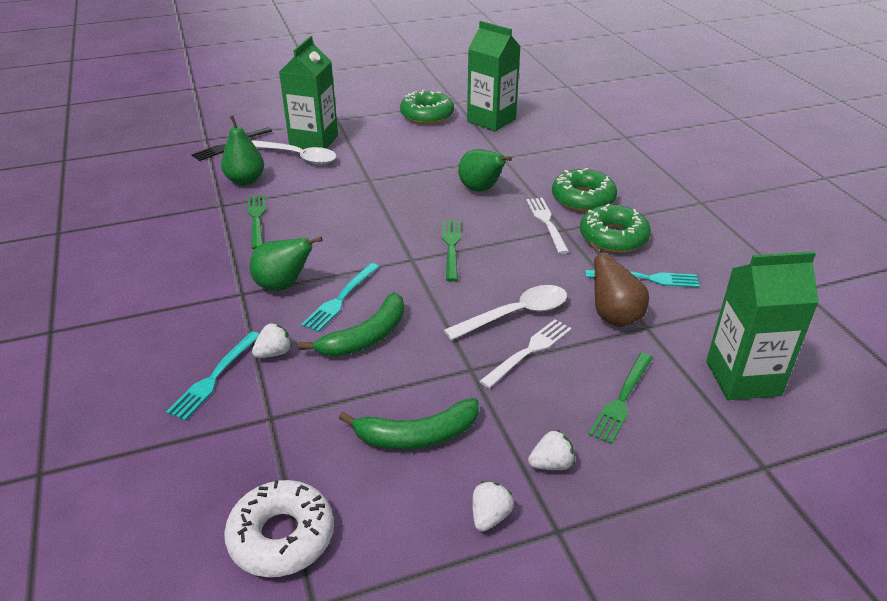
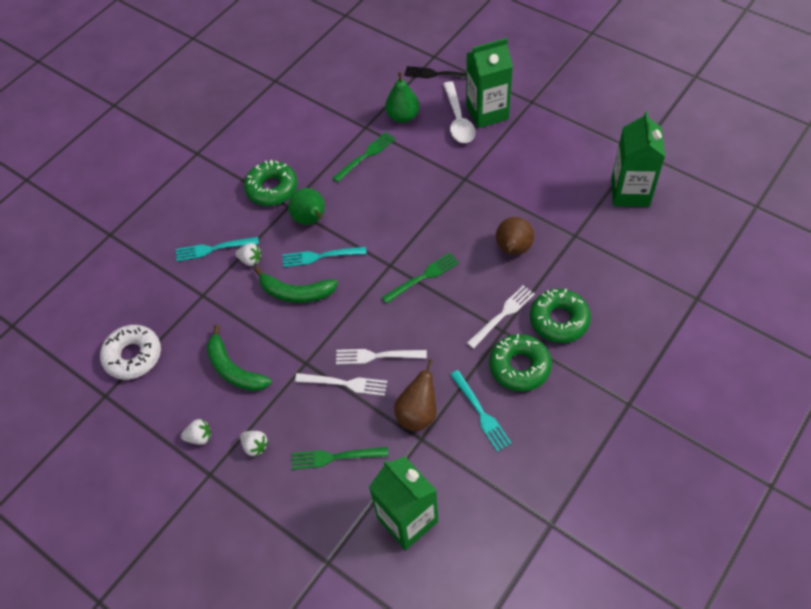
camera: 60 degrees right, 20 degrees up
green donut [400,90,454,124] -> green donut moved to [244,160,298,206]
white spoon [444,285,567,340] -> white fork [336,349,427,364]
green pear [458,149,512,192] -> brown pear [496,217,534,255]

